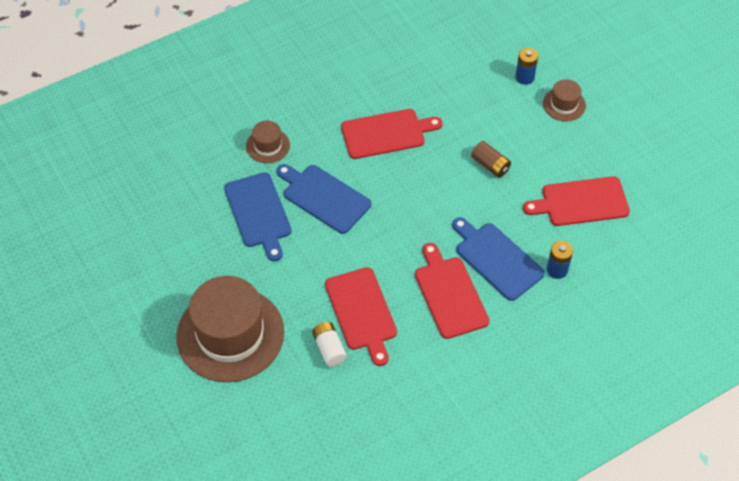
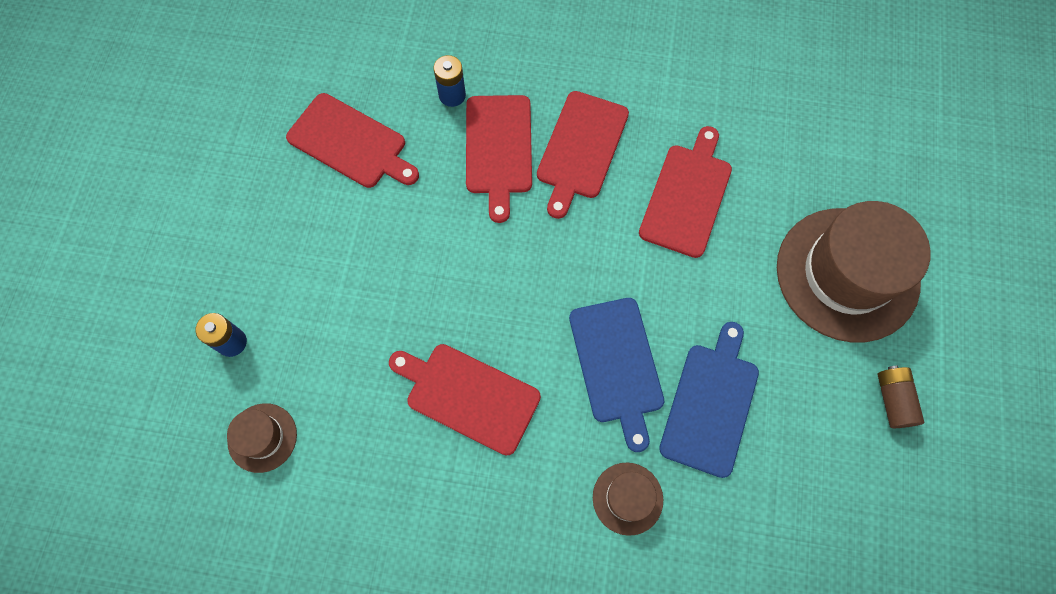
camera: 140 degrees left, 15 degrees up
white battery [312,322,347,367] -> none
blue cutting board [452,217,545,301] -> red cutting board [466,95,532,223]
brown battery [471,141,511,177] -> brown battery moved to [877,366,924,428]
brown hat [543,79,586,121] -> brown hat moved to [227,403,297,473]

